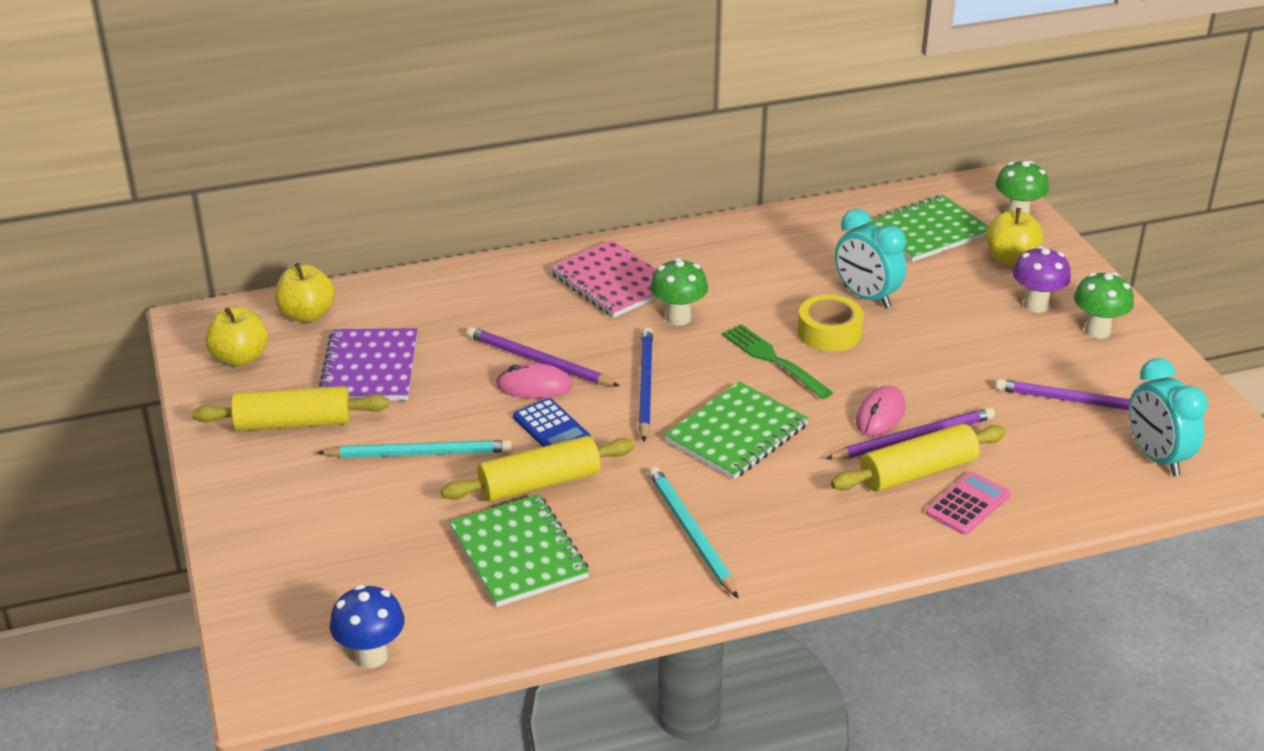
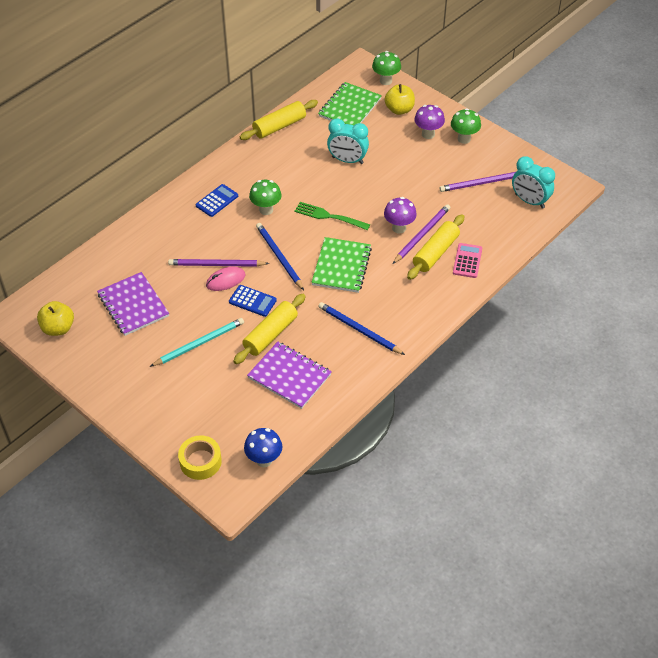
camera: 30 degrees left, 15 degrees up
yellow rolling pin [192,386,389,431] -> yellow rolling pin moved to [240,100,318,140]
yellow apple [275,263,335,323] -> none
green notebook [449,494,589,607] -> purple notebook [247,342,332,409]
pink notebook [550,240,657,318] -> blue calculator [196,184,238,217]
turquoise pencil [649,467,738,598] -> blue pencil [318,302,405,355]
yellow tape [798,295,864,352] -> yellow tape moved to [178,435,222,480]
pink mouse [856,385,905,437] -> purple mushroom [384,197,417,233]

